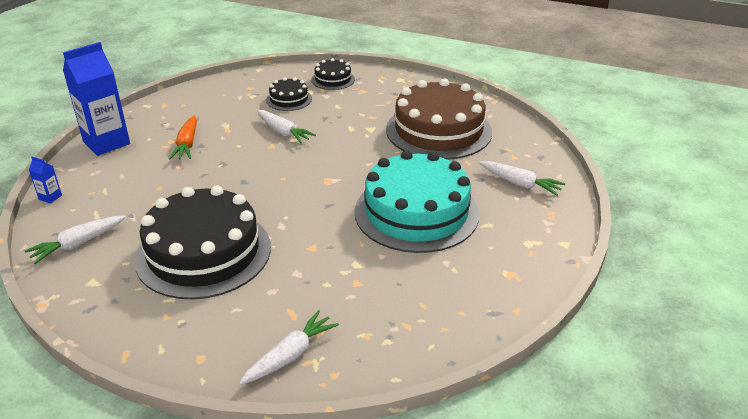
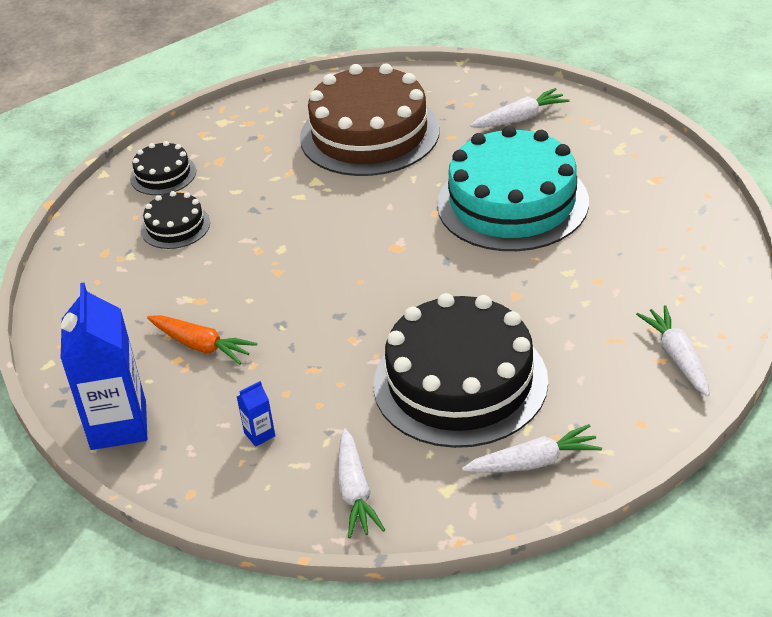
camera: 55 degrees left, 5 degrees up
blue carton [29,157,62,204] -> blue carton moved to [237,381,275,447]
white carrot [257,110,316,143] -> white carrot moved to [462,424,602,473]

